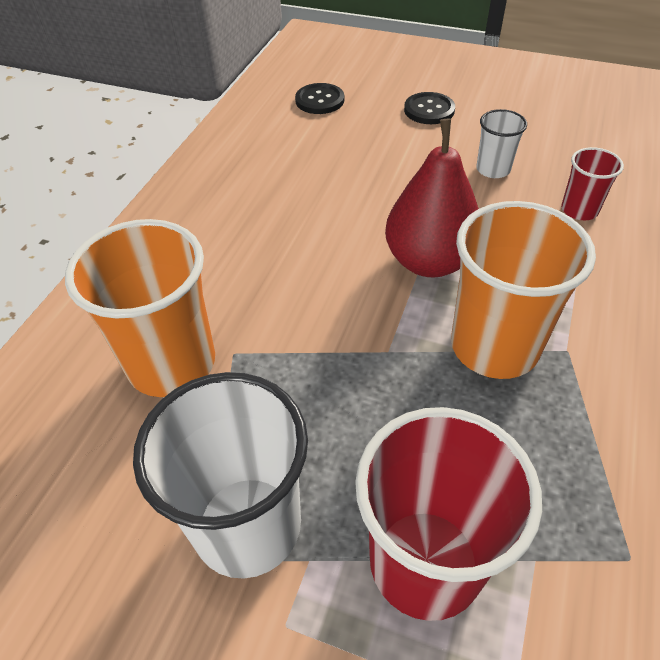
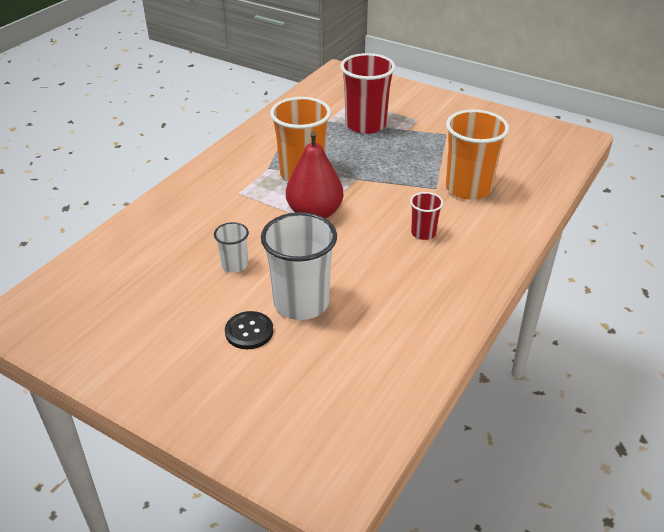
camera: 170 degrees left, 10 degrees down
white cup [133,372,308,579] -> white cup moved to [261,212,337,320]
black button [295,83,344,114] -> none
red cup [561,147,624,220] -> red cup moved to [410,192,443,240]

